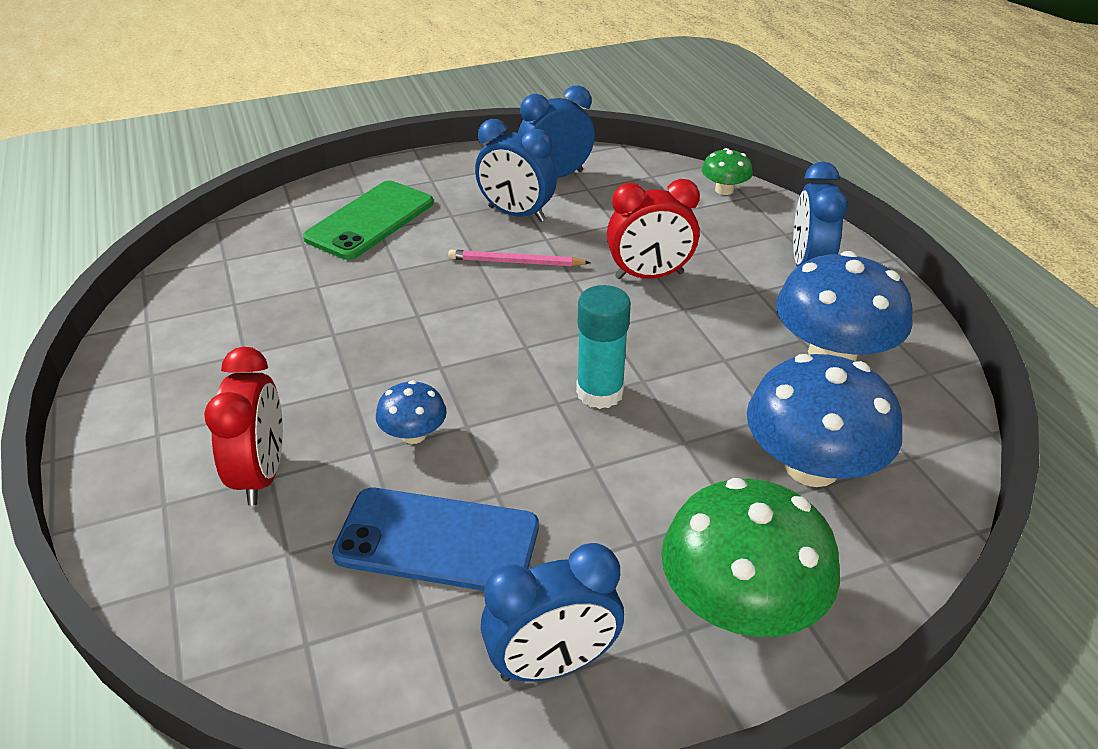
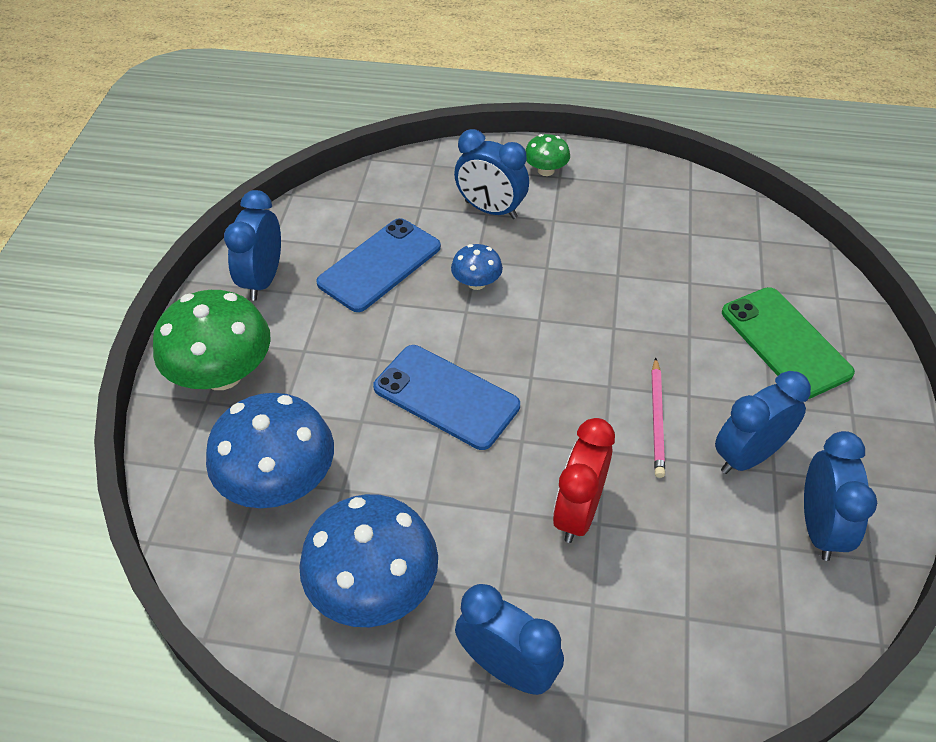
camera: 120 degrees right, 10 degrees up
red clock [204,347,283,506] -> blue clock [454,129,529,219]
pink pencil [448,250,591,266] -> pink pencil turned 150 degrees clockwise [651,358,665,478]
turquoise glue stick [576,285,631,409] -> blue phone [373,345,520,450]
green mushroom [702,148,753,195] -> green mushroom moved to [525,134,570,176]

